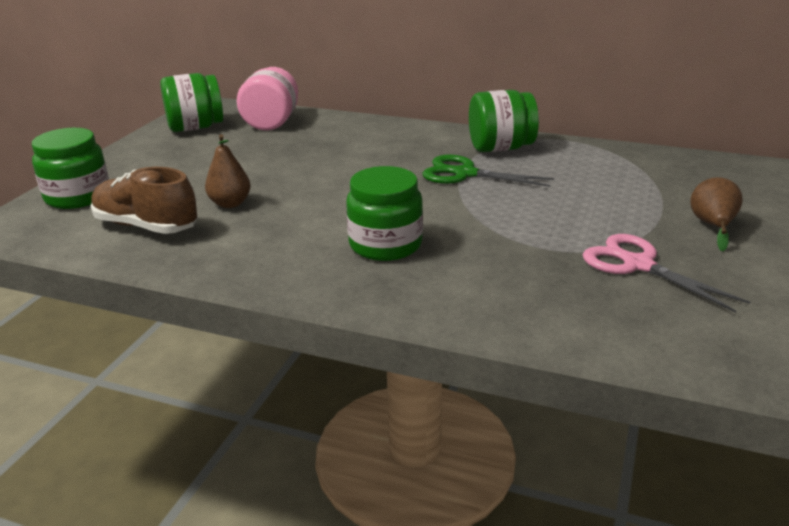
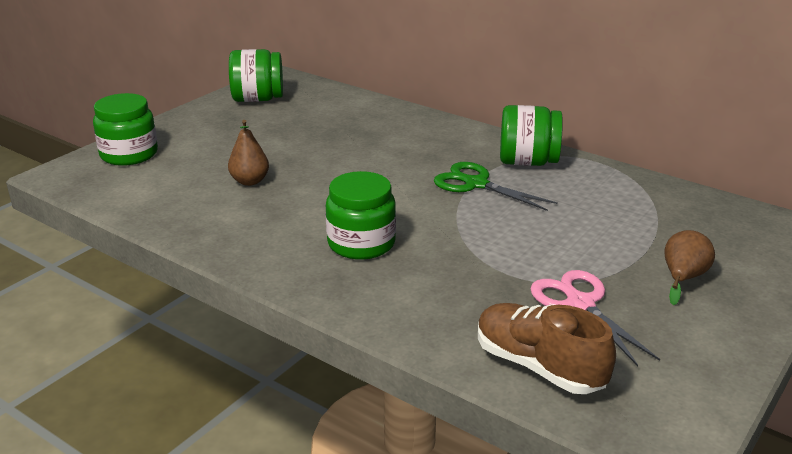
camera: 15 degrees right, 0 degrees up
brown shoe [91,167,198,234] -> brown shoe moved to [478,303,616,394]
pink jar [237,67,298,130] -> none

